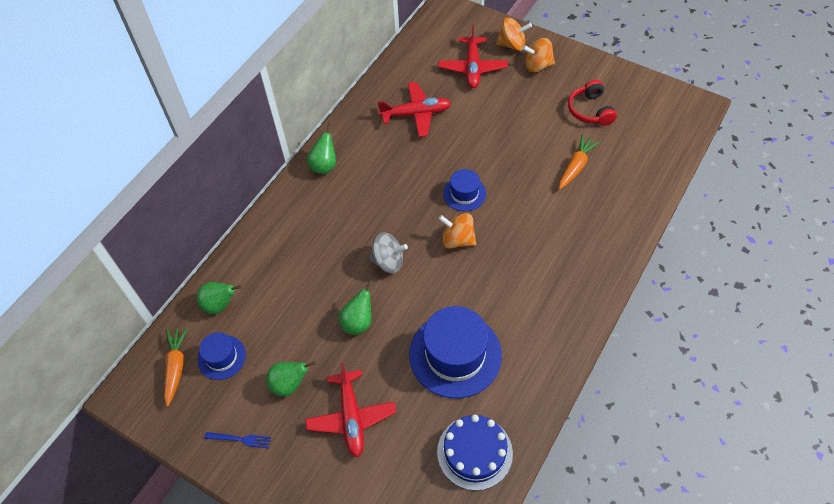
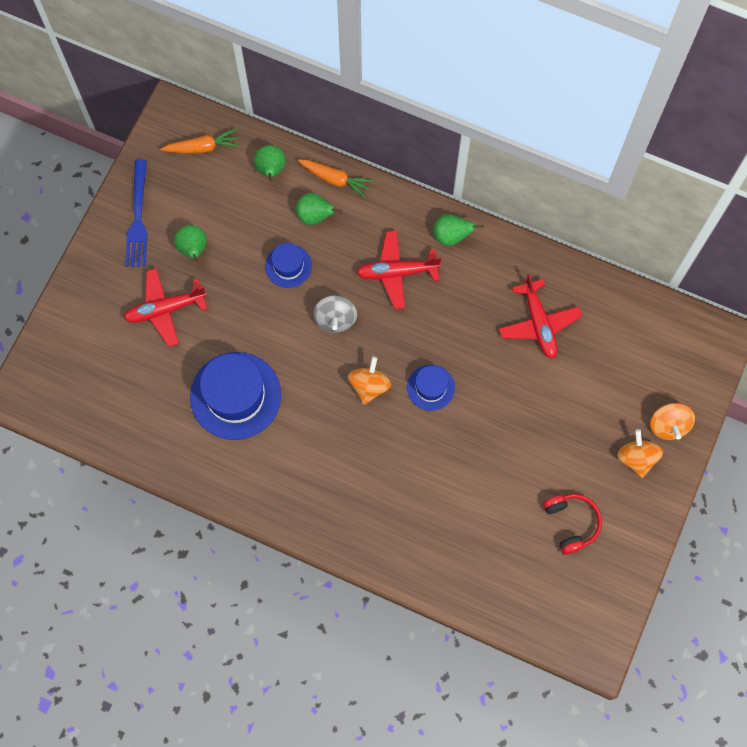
camera: 80 degrees right, 15 degrees up
blue hat [197,332,246,380] -> blue hat moved to [265,243,312,288]
blue fork [204,432,271,448] -> blue fork [125,160,148,267], size x1.92
green pear [339,280,372,335] -> green pear moved to [296,193,342,225]
blue cake [437,415,513,491] -> none
red plane [438,25,508,88] -> red plane moved to [356,230,442,309]
orange carrot [559,134,600,190] -> orange carrot moved to [298,159,374,198]
red headphones [568,80,617,126] -> red headphones turned 90 degrees clockwise [543,494,602,555]

